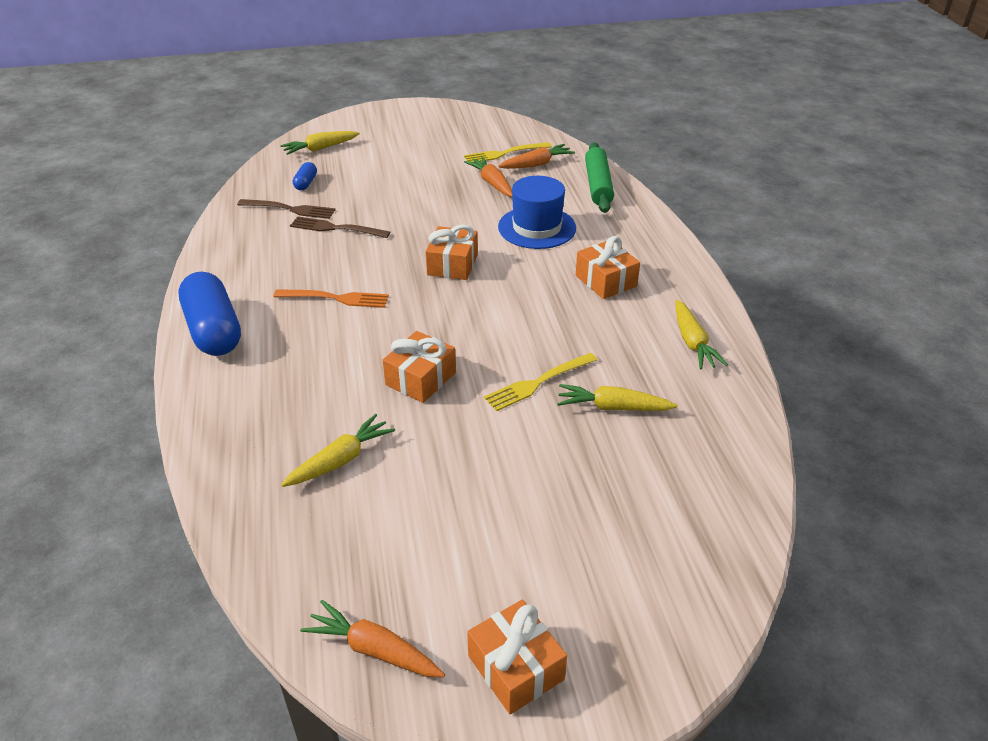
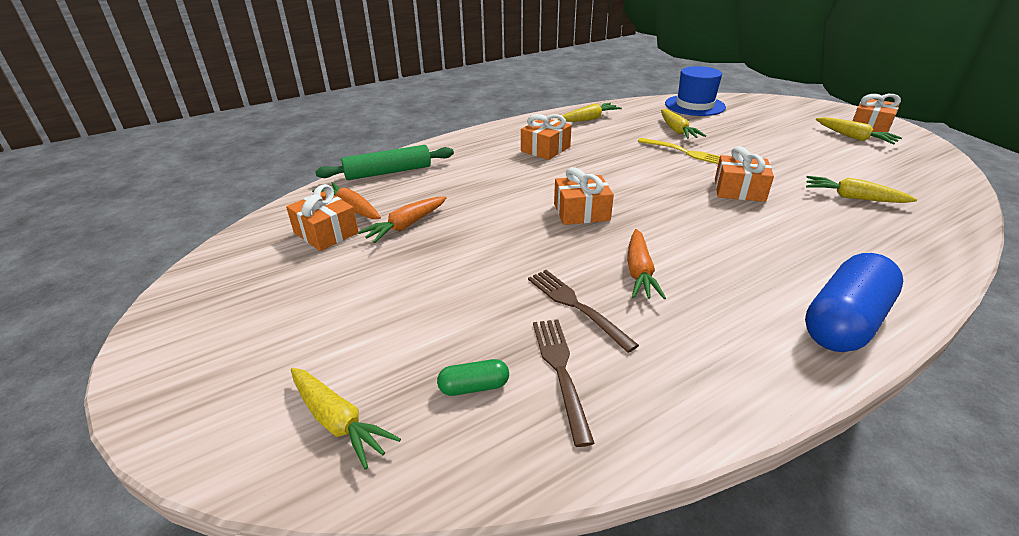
camera: 110 degrees left, 5 degrees down
orange fork [273,289,389,308] -> none
brown fork [290,216,390,238] -> brown fork turned 150 degrees clockwise [528,270,639,353]
blue capsule [293,162,317,190] -> green capsule [437,359,509,396]
orange carrot [300,600,445,678] -> orange carrot moved to [627,229,666,299]
yellow fork [464,142,552,162] -> orange gift [286,184,359,251]
blue hat [498,176,576,249] -> blue hat moved to [665,66,726,116]
none -> yellow carrot [816,117,902,145]

